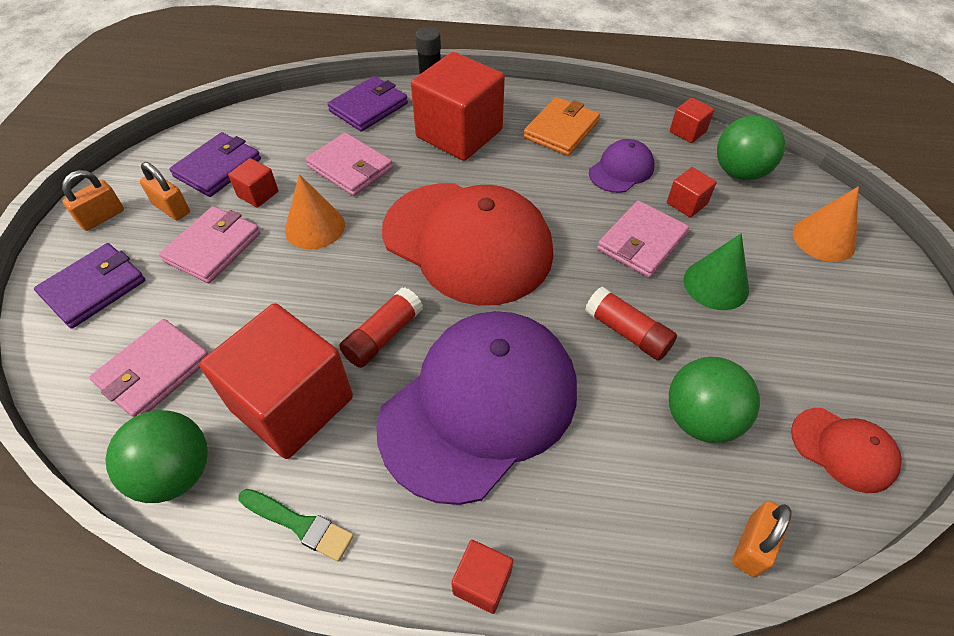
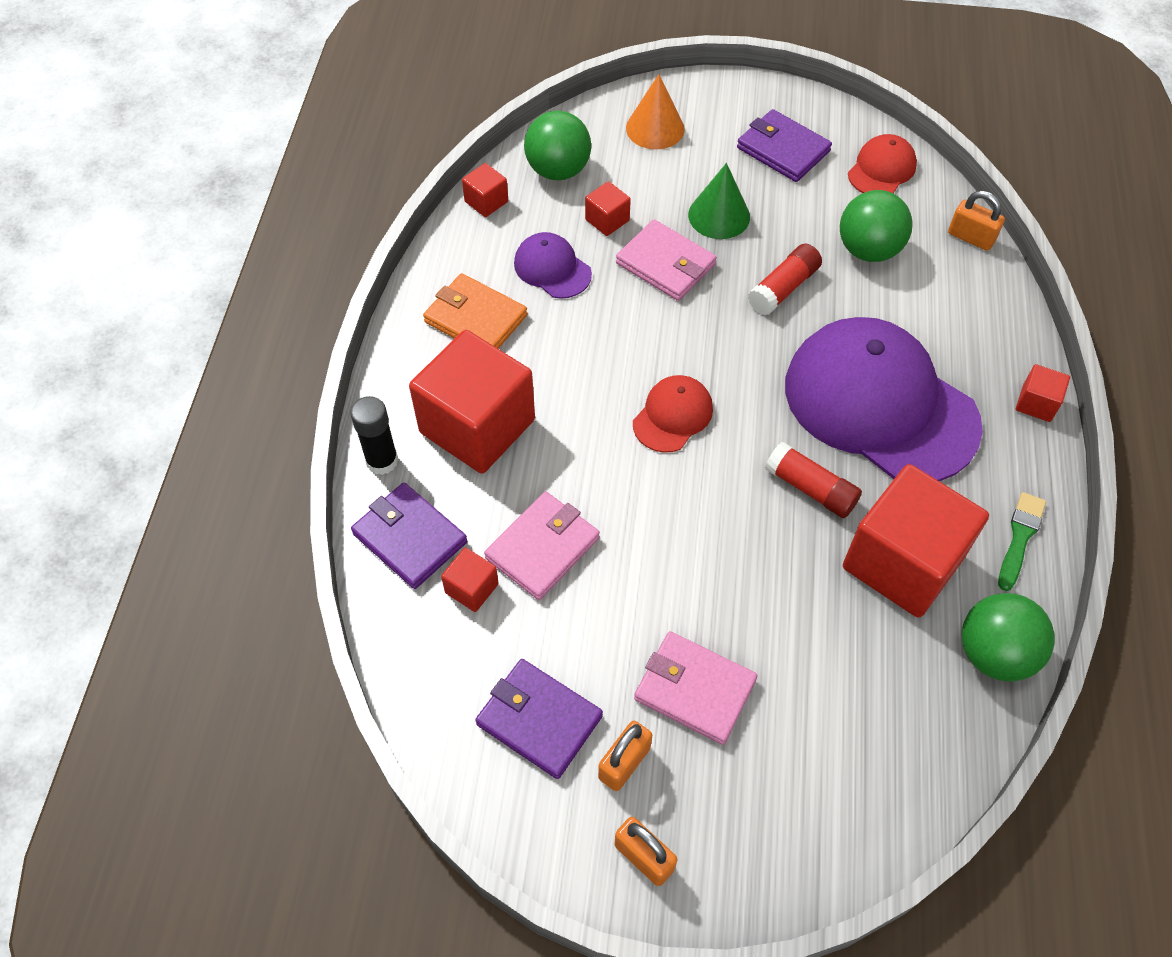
camera: 90 degrees left, 5 degrees up
purple wallet [34,243,145,329] -> purple wallet moved to [737,109,832,182]
pink wallet [89,319,208,417] -> none
red cube [228,158,278,208] -> red cube moved to [441,547,499,612]
orange cone [285,174,345,249] -> none
red cap [382,183,553,306] -> red cap [633,375,713,453], size x0.45

